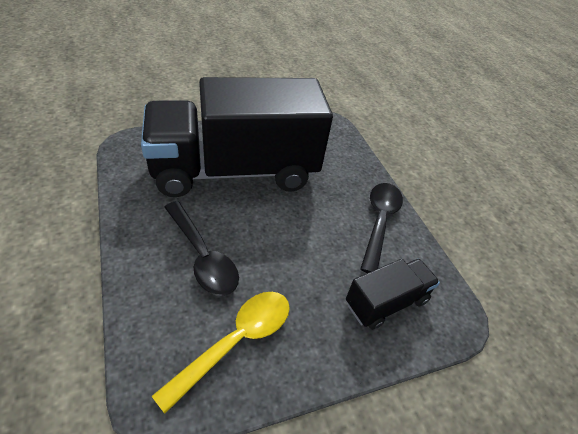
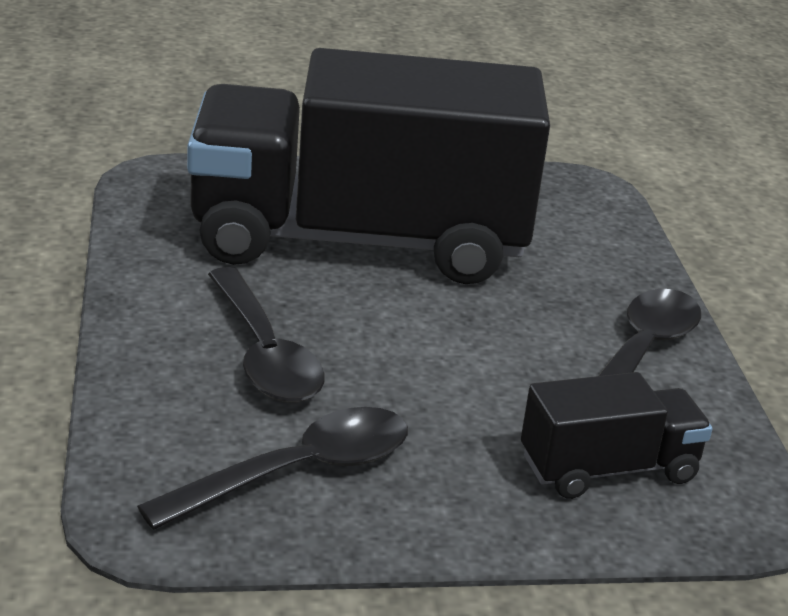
camera: 15 degrees right, 15 degrees down
yellow spoon [152,292,290,413] -> black spoon [137,407,408,530]

